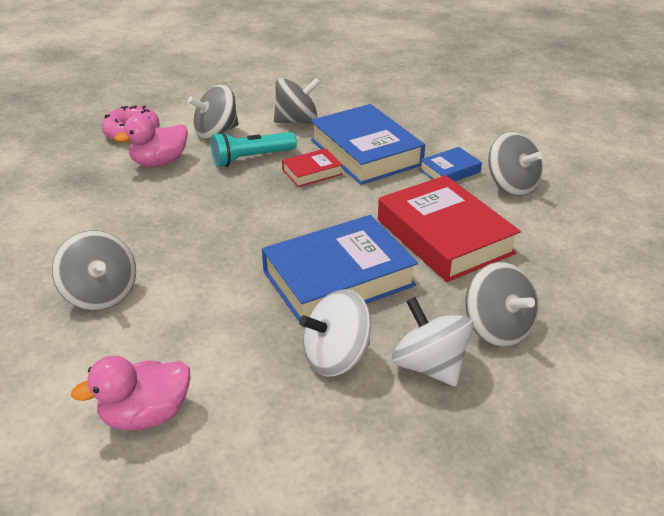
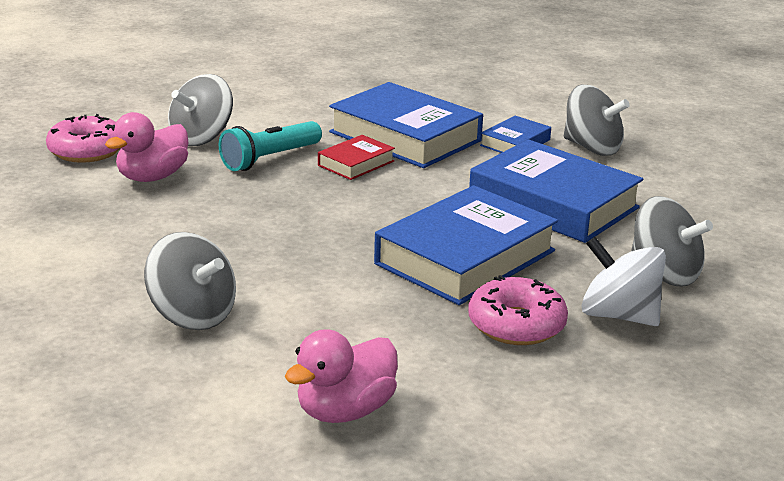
camera: 20 degrees left, 10 degrees down
grey spinning top [274,78,321,123] -> none
white spinning top [299,289,371,376] -> pink donut [468,275,568,345]
red book [378,175,521,282] -> blue book [469,139,643,243]

